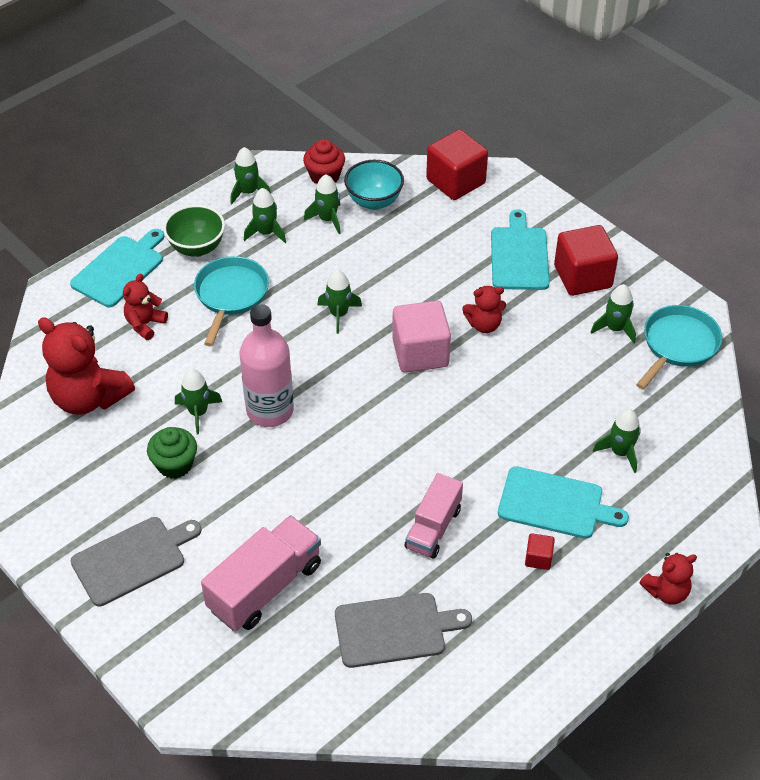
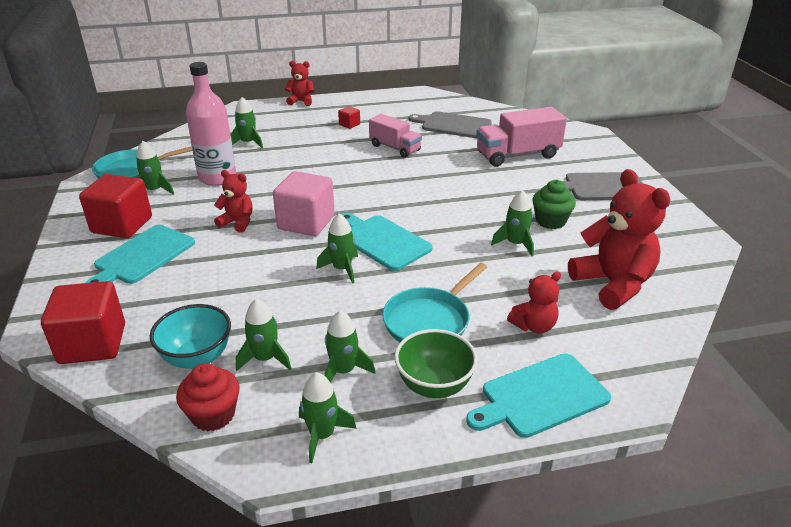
camera: 150 degrees left, 15 degrees down
pink bottle [239,304,294,427] -> pink bottle moved to [186,62,236,186]
pink truck [405,473,463,559] -> pink truck turned 75 degrees clockwise [369,114,422,158]
turquoise cutting board [498,466,629,539] -> turquoise cutting board moved to [341,213,433,271]

